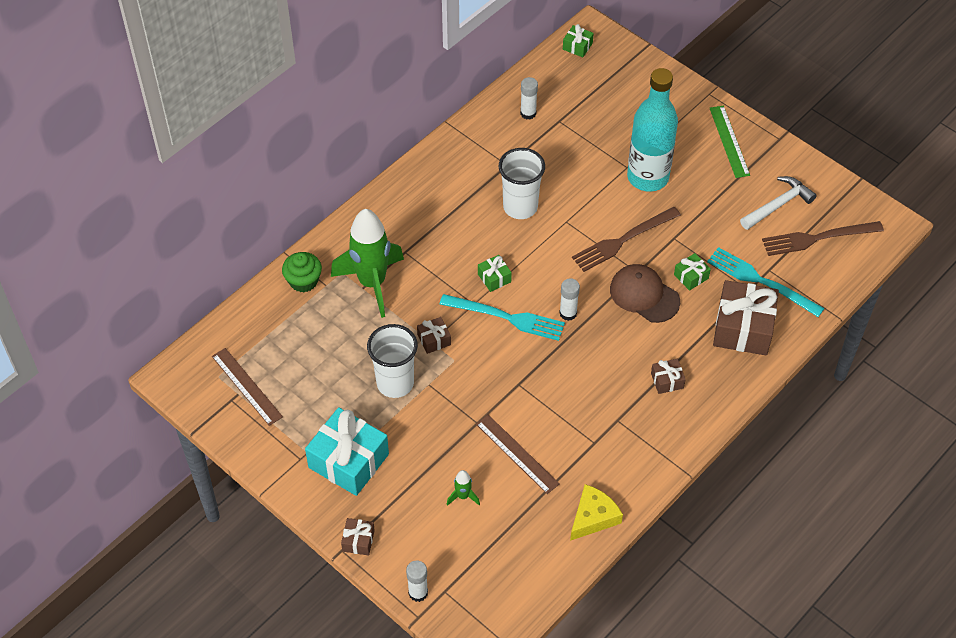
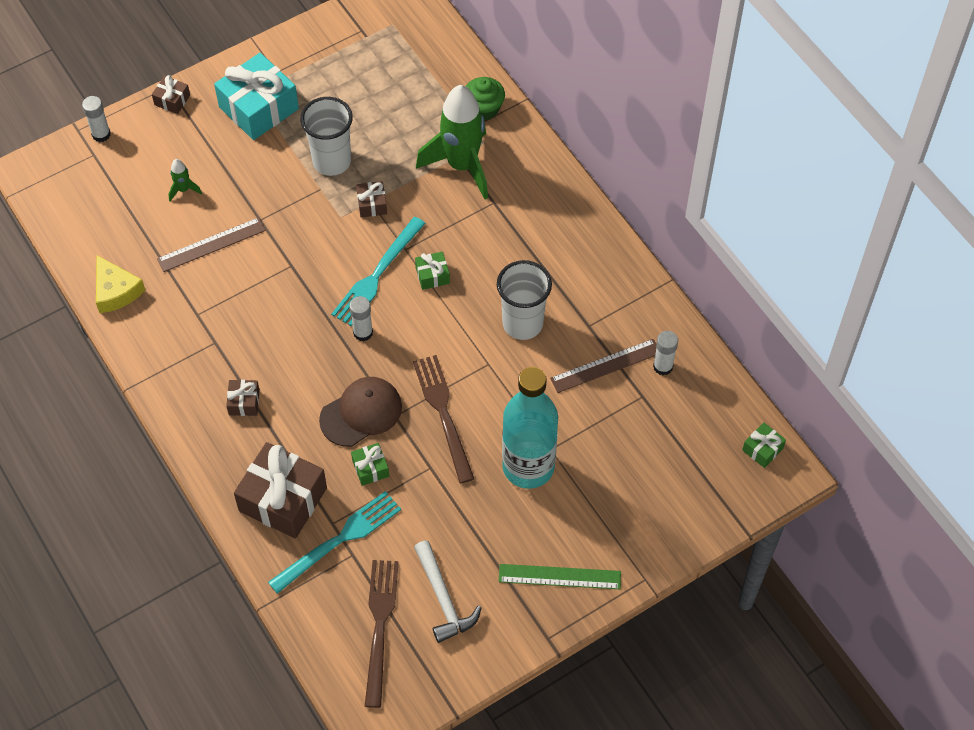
camera: 105 degrees right, 5 degrees up
brown ruler [212,348,283,426] -> brown ruler moved to [550,339,657,393]

